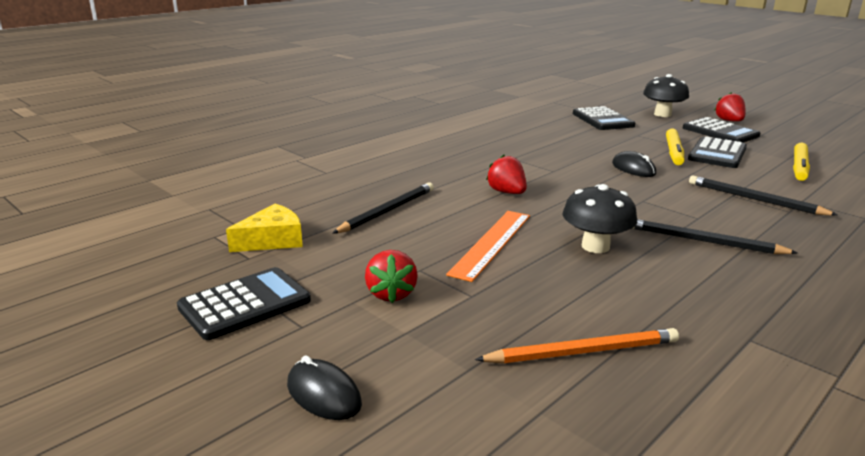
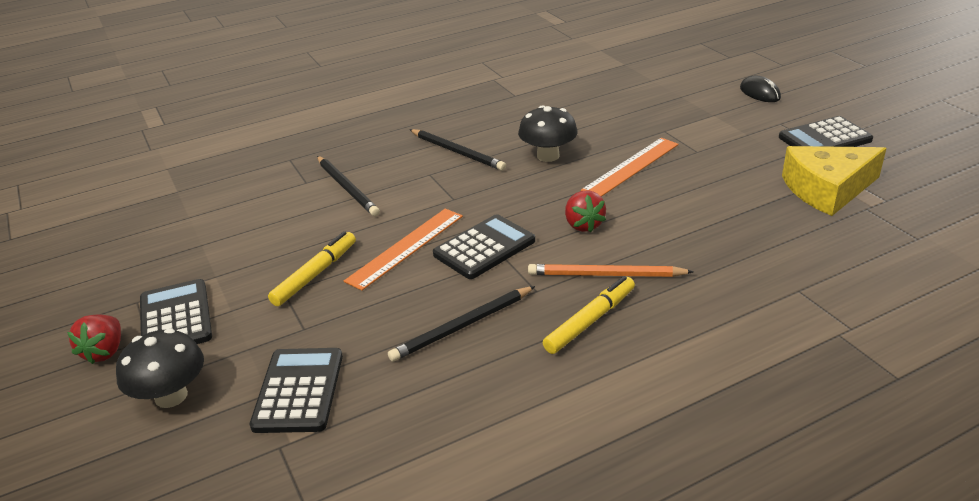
camera: 160 degrees left, 10 degrees up
yellow cheese [226,204,303,252] -> yellow cheese [782,146,886,216], size x1.52
black pencil [332,182,434,234] -> black pencil moved to [388,286,535,362]
red strawberry [365,250,418,303] -> none
orange pencil [475,328,679,364] -> orange pencil moved to [528,264,694,277]
black mouse [612,151,656,177] -> orange ruler [344,209,463,291]
black calculator [688,137,747,168] -> black calculator moved to [433,214,535,279]
yellow marker [793,143,810,181] -> yellow marker moved to [543,276,635,354]

